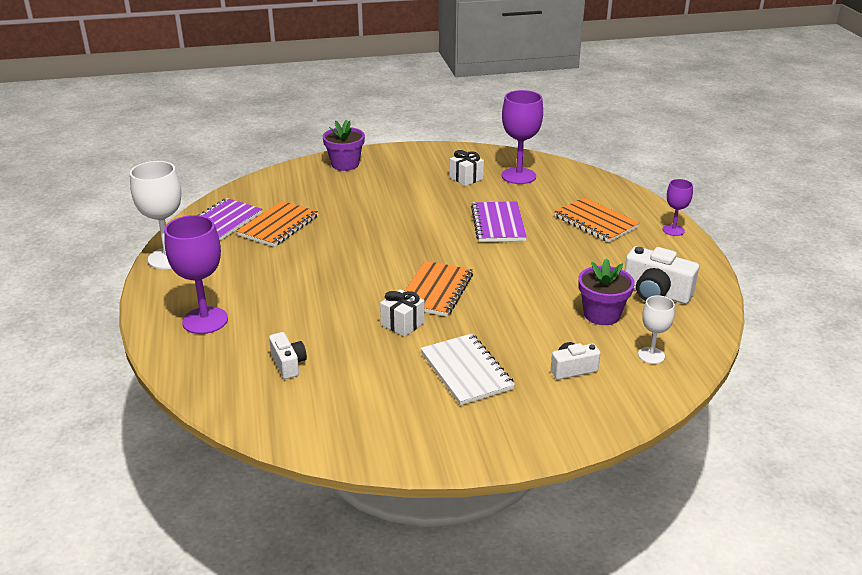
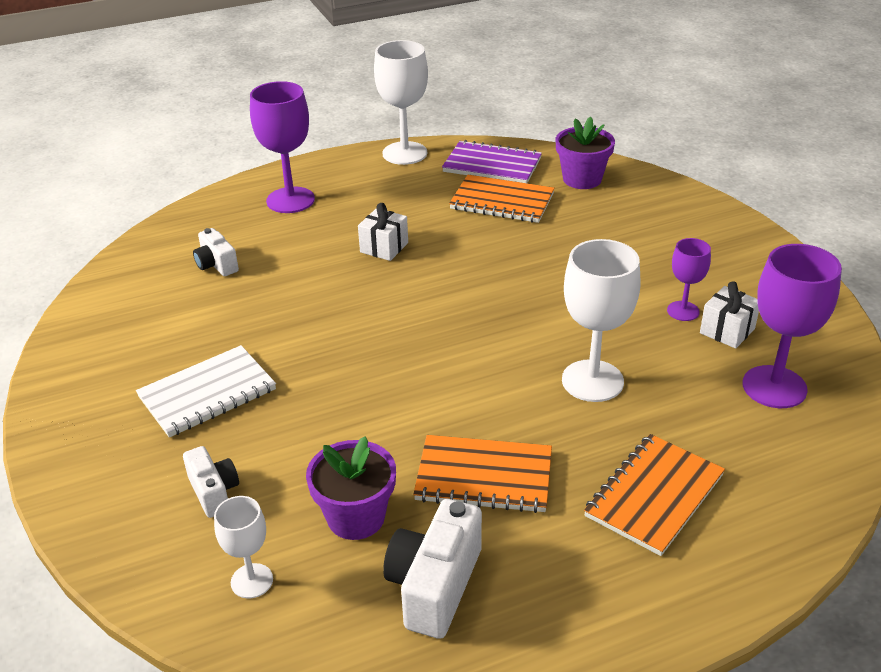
camera: 80 degrees right, 5 degrees up
white camera [269,332,307,379] -> white camera turned 90 degrees clockwise [193,228,239,276]
purple flower pot [323,120,365,171] -> purple flower pot moved to [556,117,615,189]
white gift [380,289,425,337] -> white gift moved to [358,203,408,261]
orange notebook [405,261,473,317] -> orange notebook moved to [413,435,552,513]
purple notebook [471,201,527,242] -> white goblet [562,239,640,402]
purple goblet [663,179,693,236] -> purple goblet moved to [667,238,711,321]

